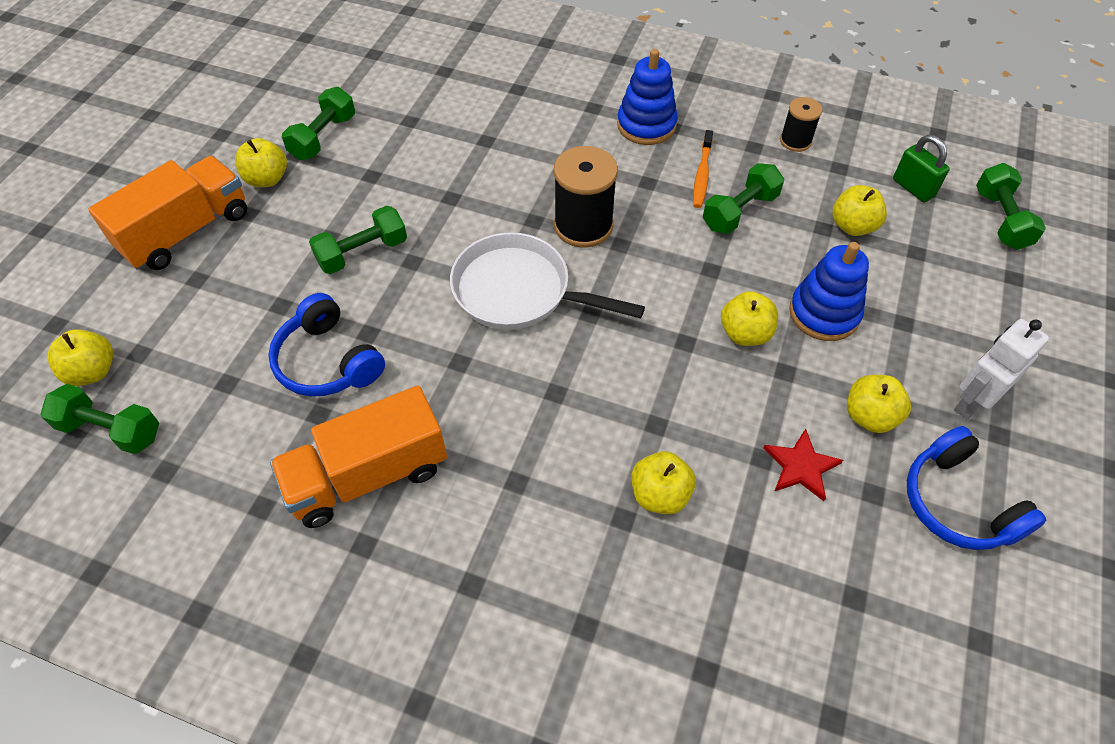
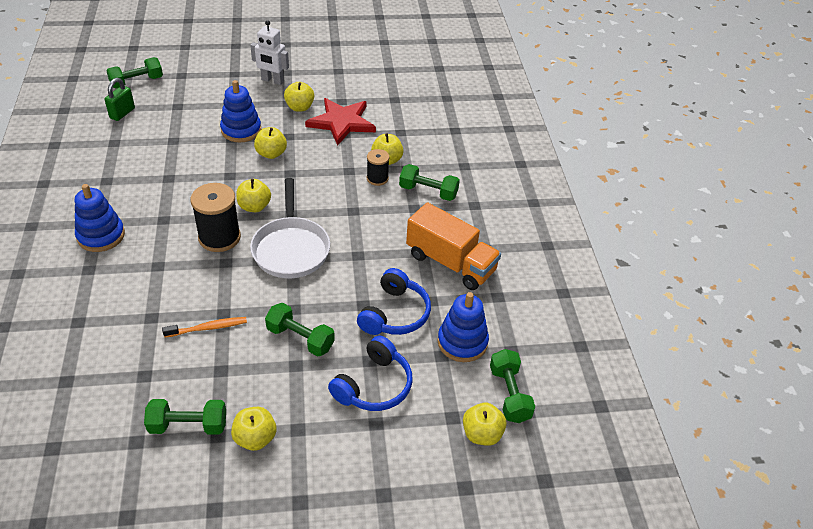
camera: 120 degrees left, 10 degrees down
orange truck [88,156,247,270] -> none
orange toothbrush [693,130,713,208] -> orange toothbrush moved to [162,317,247,337]
green dumbbell [703,163,784,234] -> green dumbbell moved to [399,164,460,201]
red star [763,429,843,501] -> red star [305,98,376,146], size x1.81
black spool [780,97,823,152] -> black spool moved to [367,149,390,186]
yellow apple [833,185,887,236] -> yellow apple moved to [236,179,271,212]
blue headphones [907,426,1046,550] -> blue headphones moved to [328,335,413,411]
none -> blue stacking toy [438,292,489,362]

